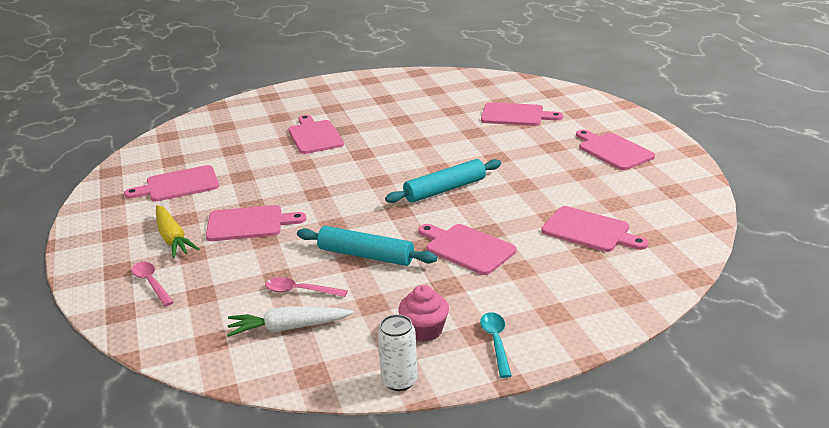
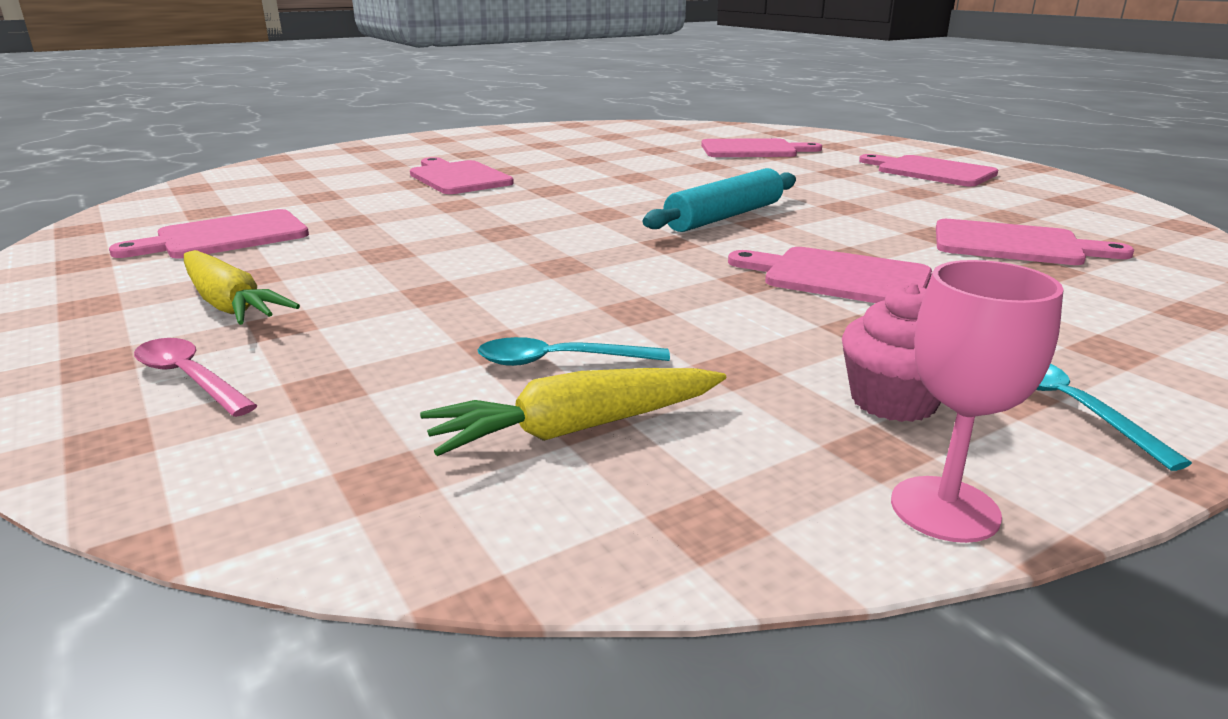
camera: 15 degrees left, 5 degrees down
pink cutting board [206,205,306,241] -> none
white carrot [227,306,354,337] -> yellow carrot [420,368,726,456]
pink spoon [265,277,348,297] -> turquoise spoon [478,337,670,366]
turquoise rolling pin [297,226,437,266] -> none
white can [378,314,418,391] -> pink goblet [891,260,1064,543]

